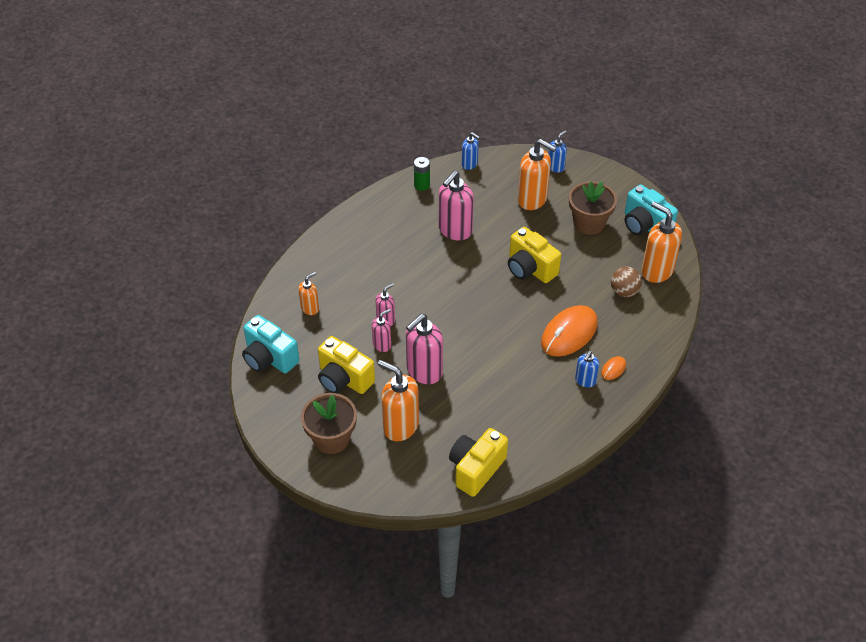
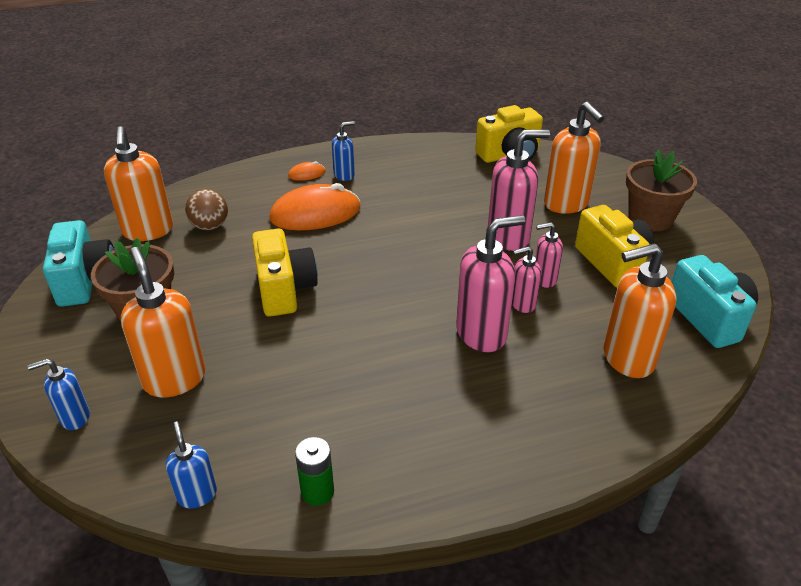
camera: 150 degrees left, 10 degrees down
orange soap dispenser [298,272,319,315] -> orange soap dispenser [603,243,677,378], size x1.84
pink soap dispenser [439,171,474,241] -> pink soap dispenser moved to [456,215,525,352]

